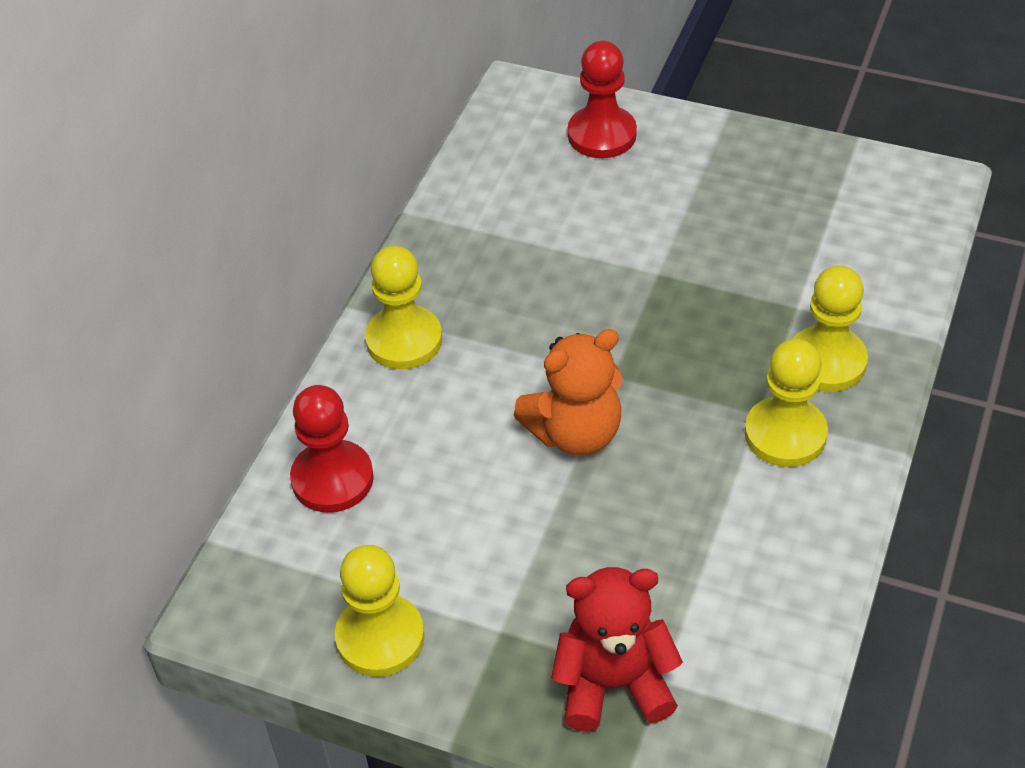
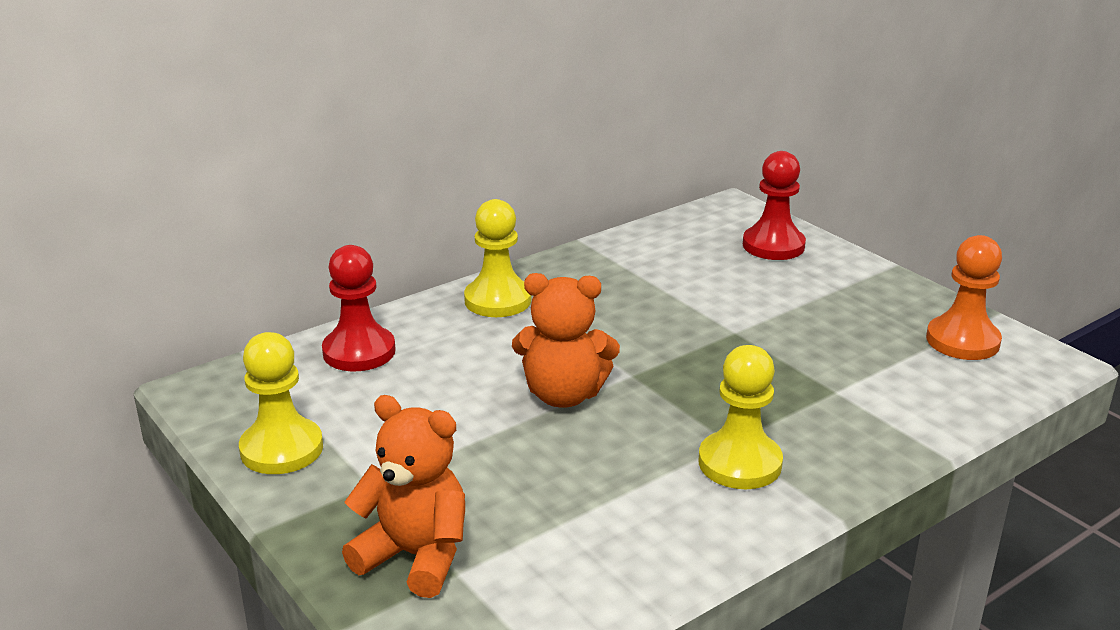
camera: 30 degrees right, 20 degrees down
red teddy bear [551,567,683,732] -> orange teddy bear [342,395,465,598]
yellow pawn [793,265,868,392] -> none
none -> orange pawn [926,235,1002,360]

